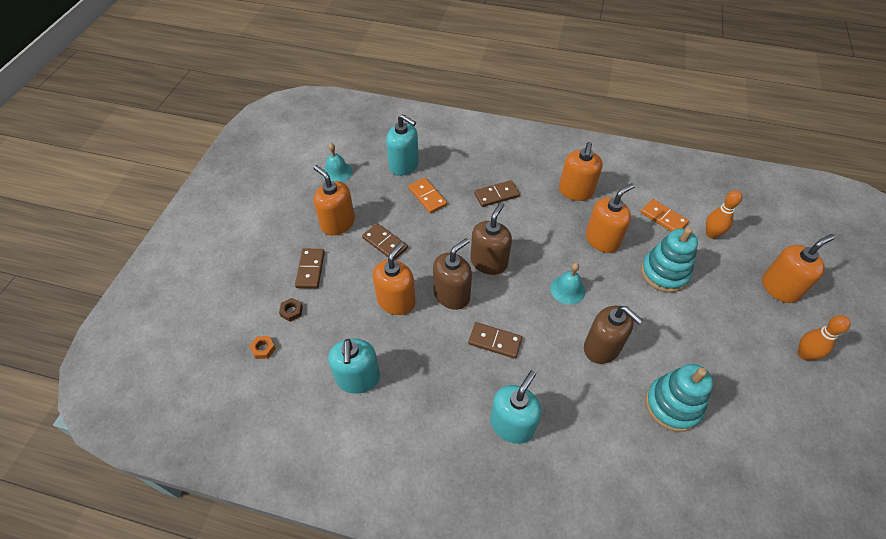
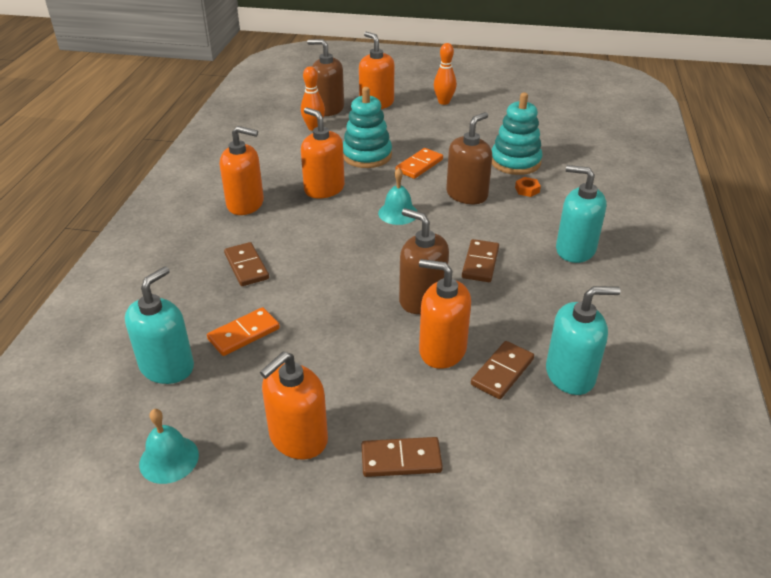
camera: 95 degrees left, 15 degrees down
orange nut [249,336,276,359] -> orange nut moved to [515,177,541,197]
brown nut [279,298,303,322] -> none
brown domino [362,223,408,260] -> brown domino moved to [471,341,534,399]
brown soap dispenser [470,202,512,275] -> brown soap dispenser moved to [307,39,344,116]
orange domino [641,199,689,231] -> orange domino moved to [396,148,443,179]

